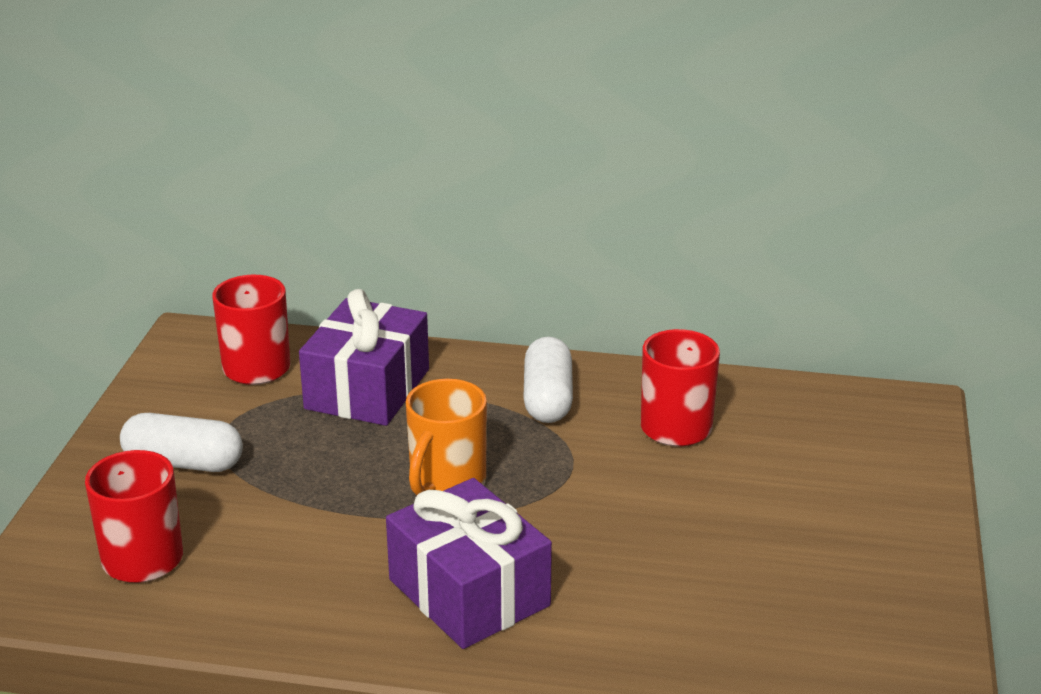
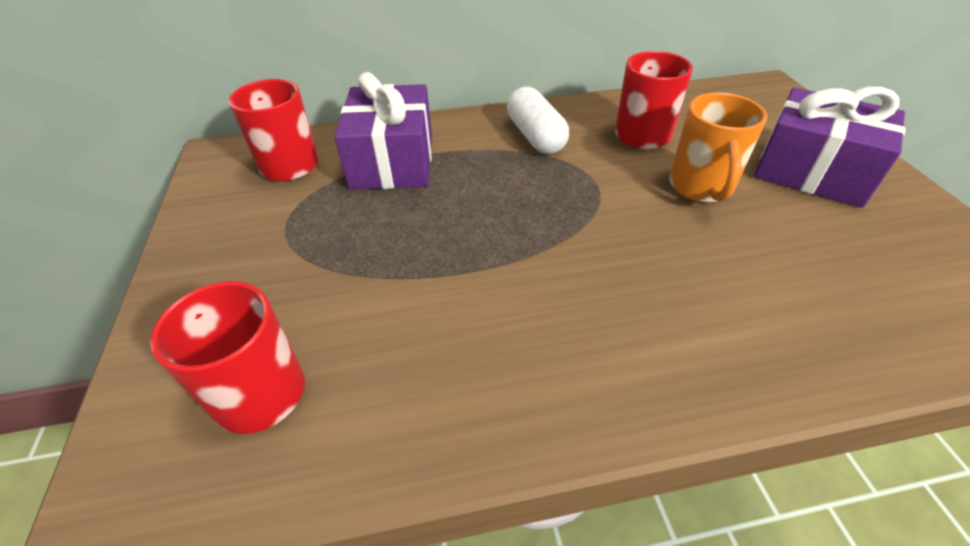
camera: 20 degrees left, 15 degrees up
white capsule [120,413,243,472] -> none
purple gift [386,478,552,649] -> purple gift moved to [754,87,906,208]
orange mug [406,379,487,495] -> orange mug moved to [669,93,767,202]

